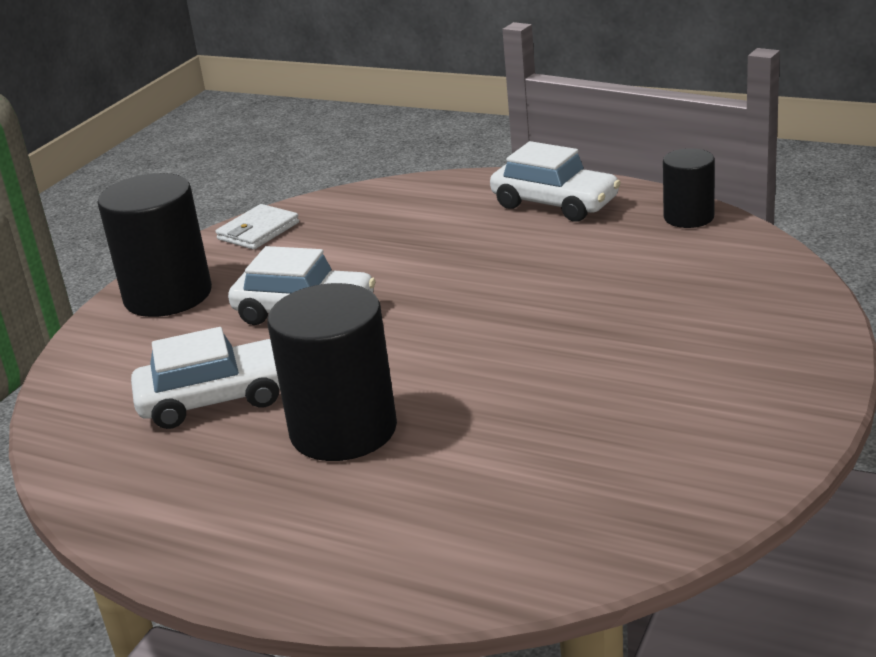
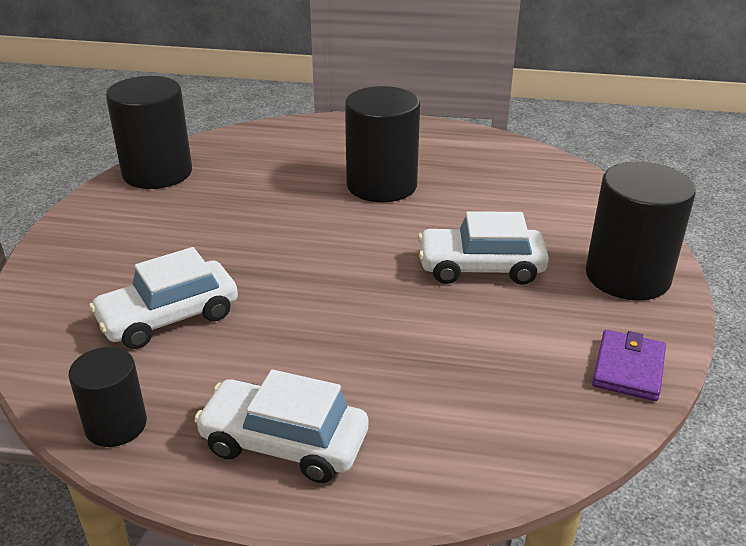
camera: 160 degrees right, 5 degrees up
white car [131,327,280,429] -> white car moved to [89,247,238,349]
white wallet [215,204,299,250] -> purple wallet [592,330,666,401]
none -> black cylinder [106,76,192,189]

